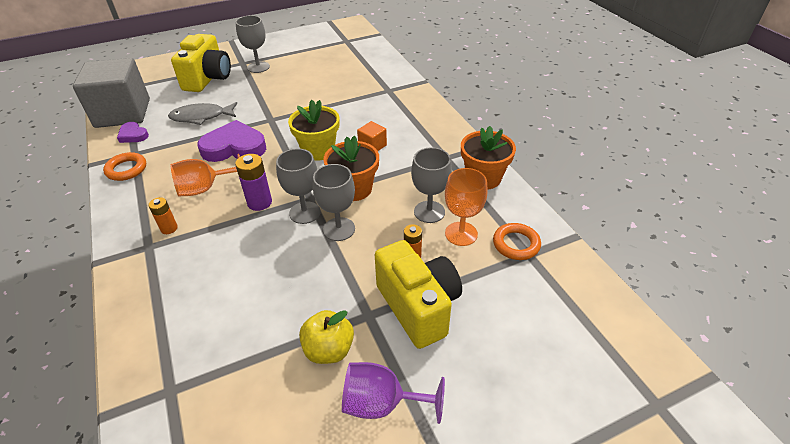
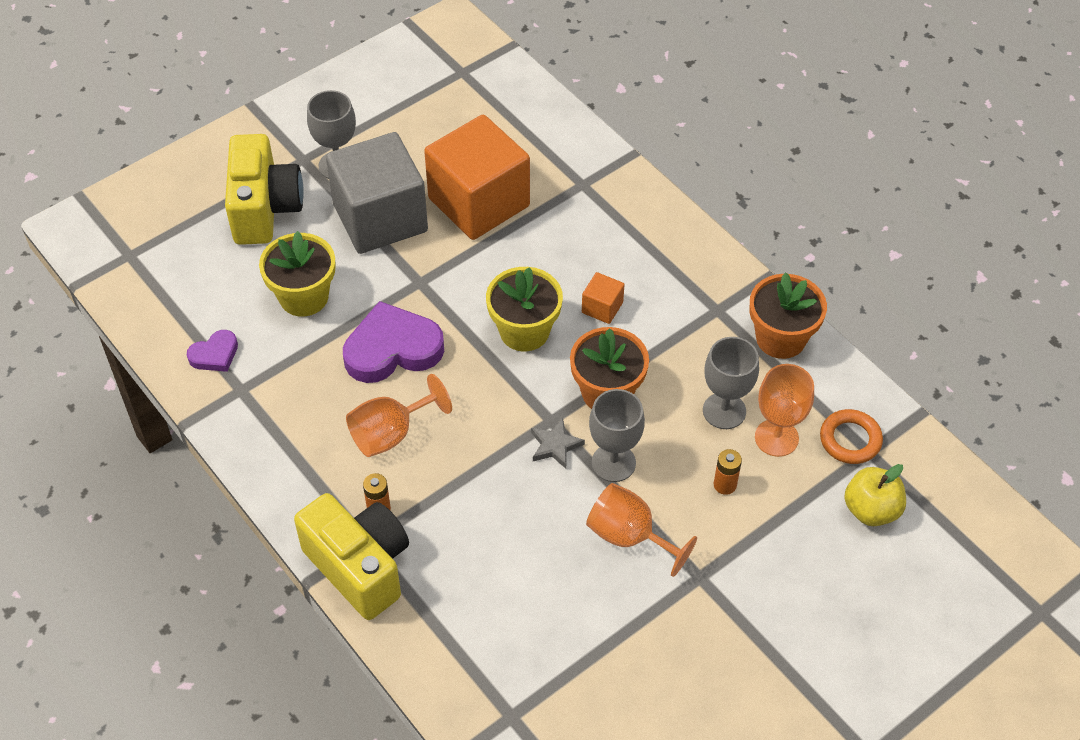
camera: 15 degrees left, 10 degrees up
grey cube [73,58,150,128] -> grey cube moved to [326,132,428,254]
orange ring [103,152,146,181] -> none
purple heart [117,122,149,143] -> purple heart turned 60 degrees counterclockwise [187,330,238,372]
grey fish [168,102,237,125] -> yellow flower pot [259,231,335,317]
purple battery [235,154,272,211] -> none
grey goblet [276,148,320,224] -> grey star [531,418,585,469]
yellow apple [299,310,354,364] -> yellow apple moved to [844,464,906,526]
purple goblet [342,362,445,424] -> none
yellow camera [375,240,462,349] -> yellow camera moved to [294,493,409,620]
none -> orange cube [424,115,530,240]
none -> orange goblet [586,483,697,577]

